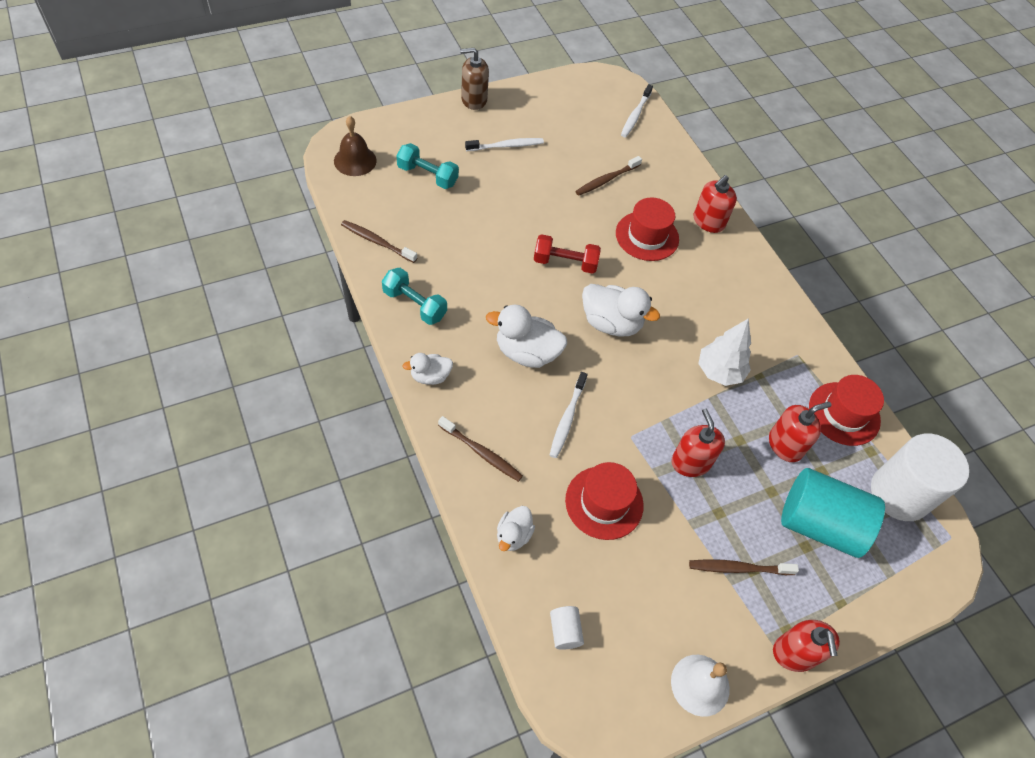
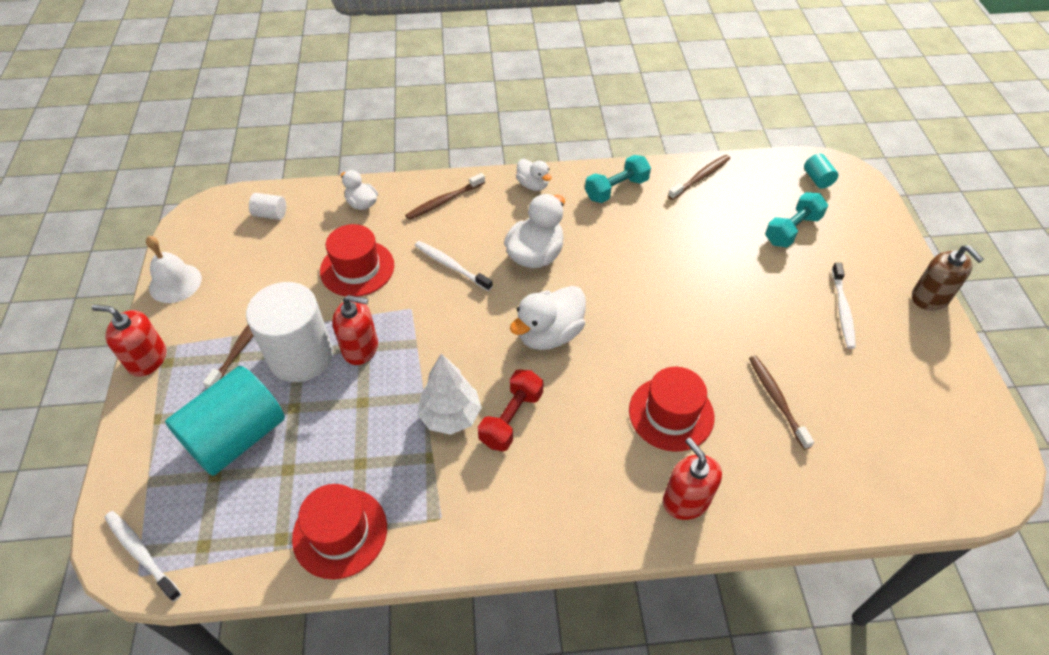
camera: 115 degrees right, 5 degrees down
brown bell [334,116,377,176] -> turquoise cylinder [804,154,838,189]
white duck [402,353,453,385] -> white duck turned 135 degrees clockwise [516,159,552,191]
brown soap dispenser [460,48,489,110] -> brown soap dispenser turned 135 degrees clockwise [912,245,984,311]
red dumbbell [534,234,601,274] -> red dumbbell moved to [478,369,543,451]
white toothbrush [621,84,653,137] -> white toothbrush moved to [104,511,181,602]
red soap dispenser [769,402,831,462] -> none
white cylinder [871,434,969,521] -> white cylinder moved to [246,282,333,382]

